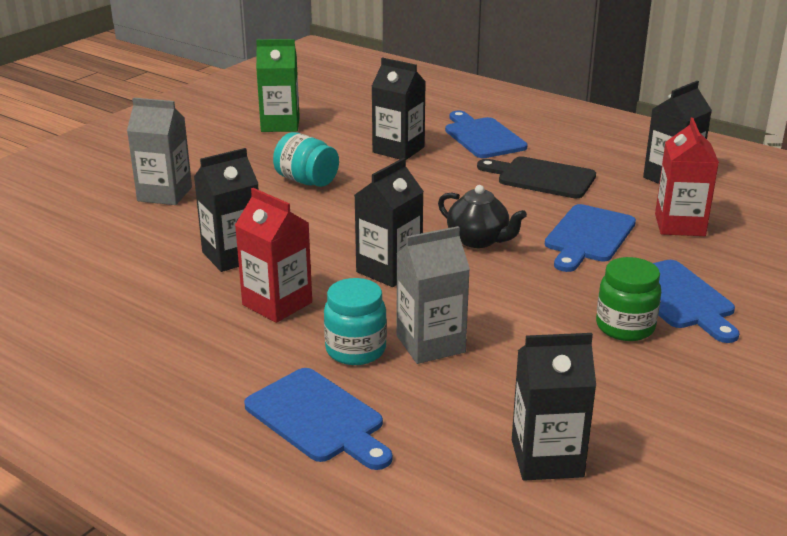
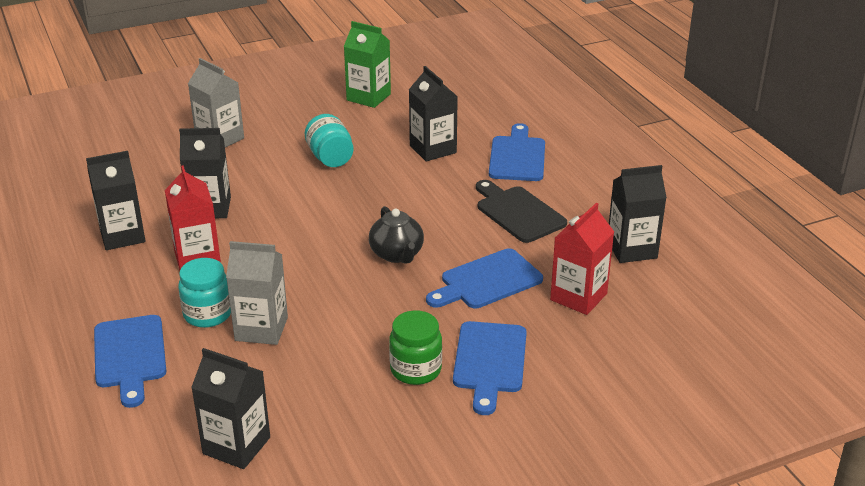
camera: 30 degrees right, 5 degrees up
black carton [355,158,424,287] -> black carton moved to [86,151,146,250]

